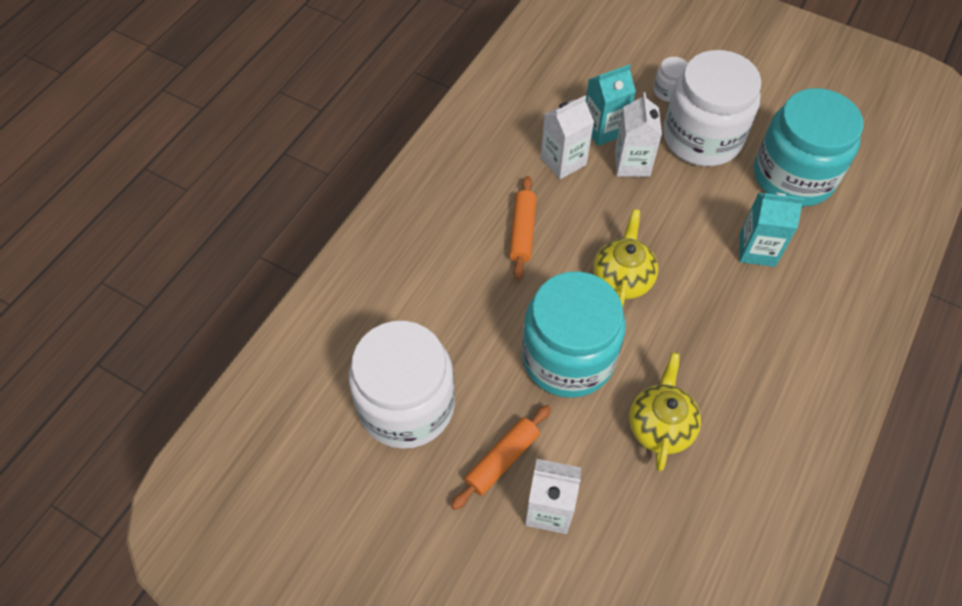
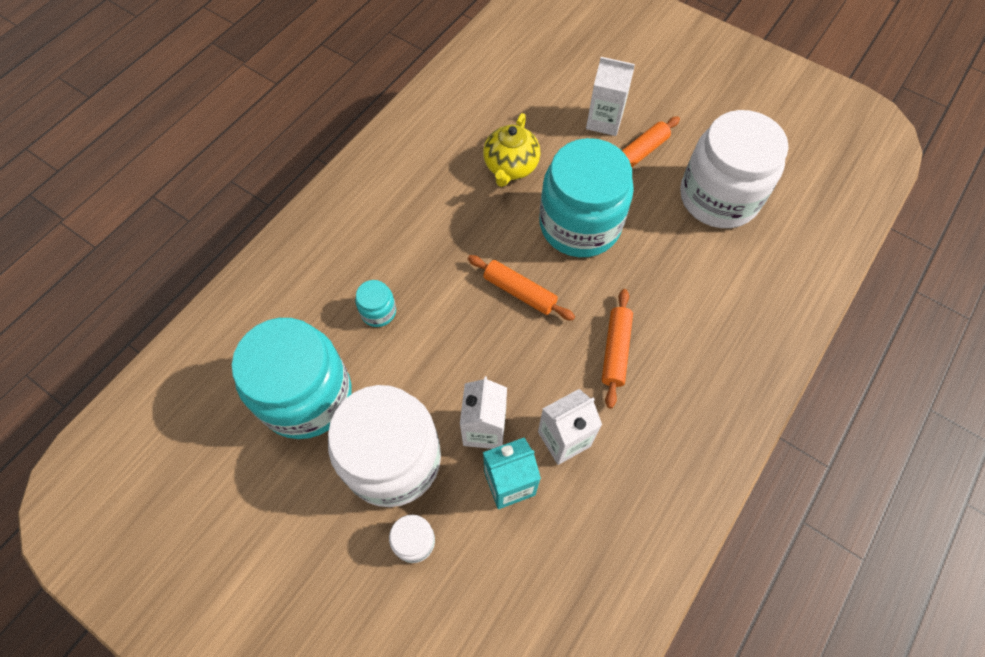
camera: 175 degrees left, 5 degrees up
yellow teapot [593,209,658,307] -> orange rolling pin [468,255,575,321]
turquoise carton [740,193,804,267] -> turquoise jar [355,280,396,327]

